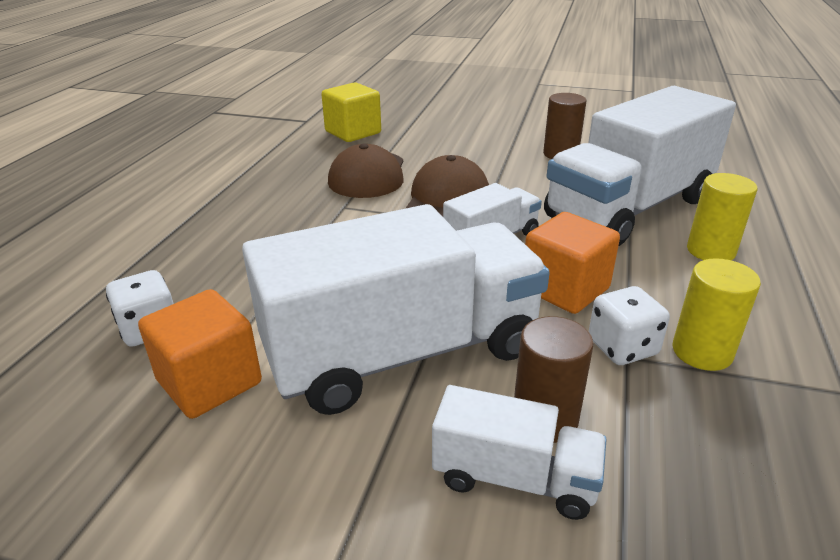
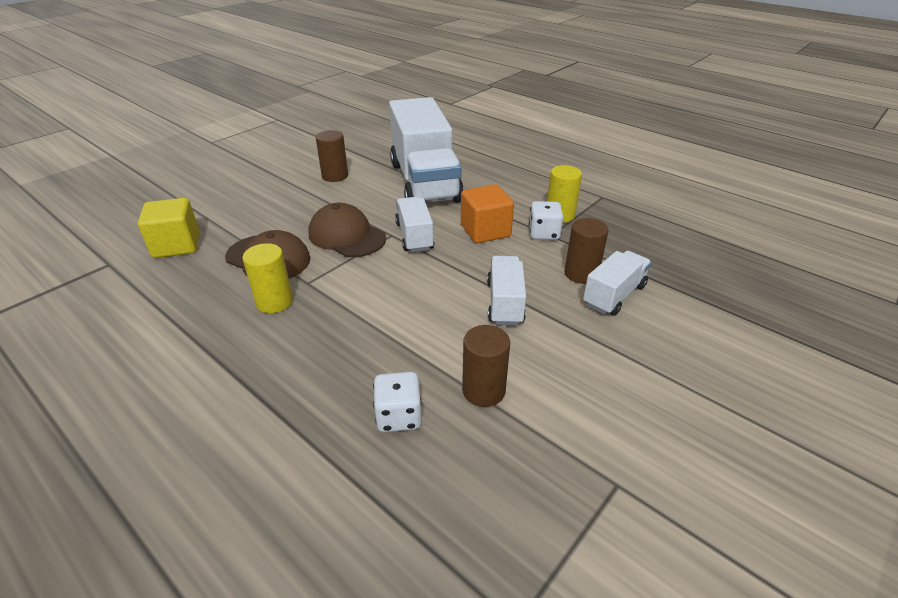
camera: 65 degrees left, 5 degrees up
orange cube [138,289,262,419] -> brown cylinder [462,325,510,407]
white truck [242,204,550,415] -> white truck [487,256,526,325], size x0.48
yellow cylinder [687,173,757,261] -> yellow cylinder moved to [242,243,293,313]

